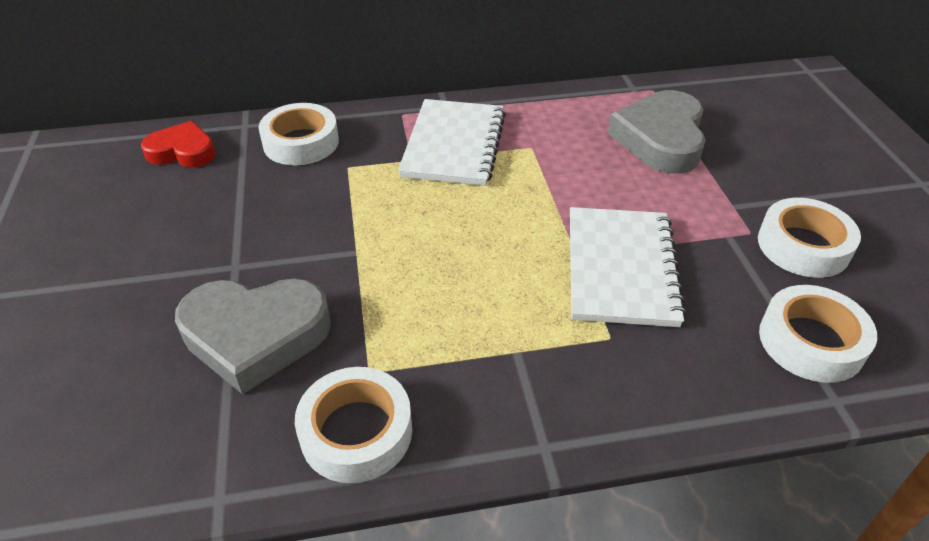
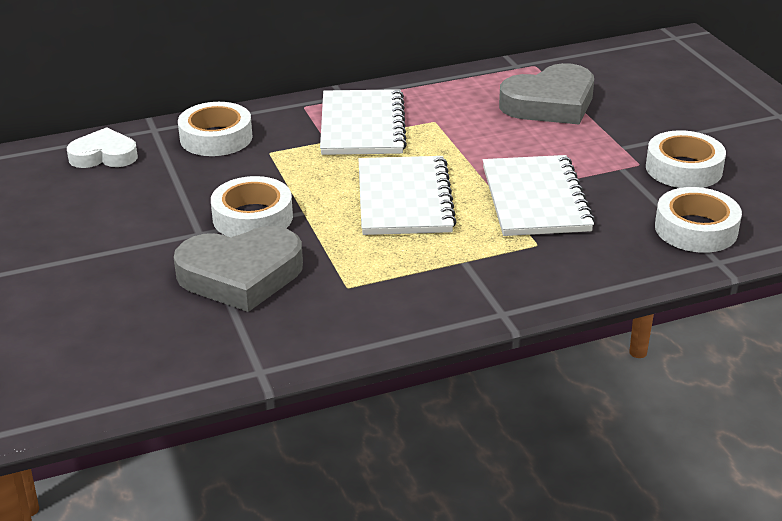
camera: 10 degrees left, 10 degrees down
red heart [141,121,216,168] -> white heart [67,127,138,168]
white tape [295,367,412,483] -> white tape moved to [211,176,293,237]
grey heart [608,90,706,174] -> grey heart turned 120 degrees counterclockwise [499,63,594,125]
none -> white notebook [359,156,457,235]

